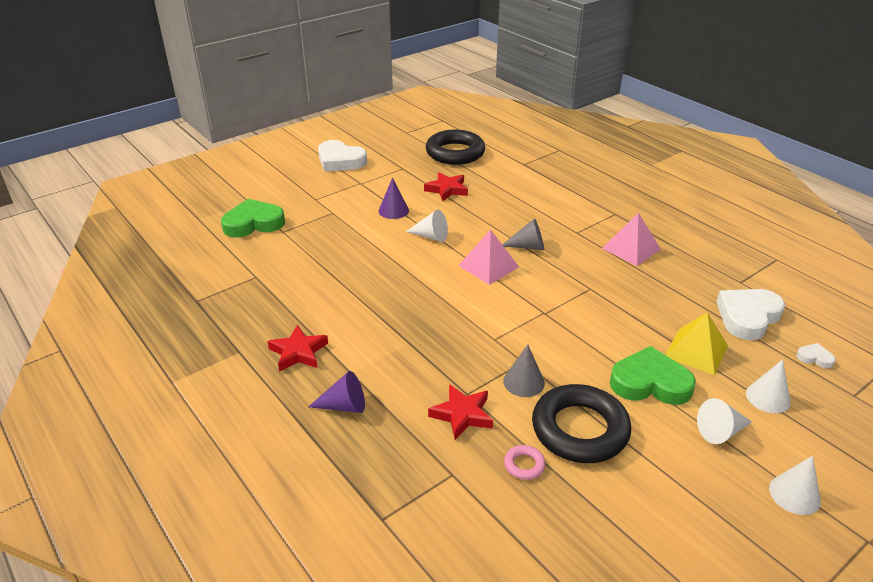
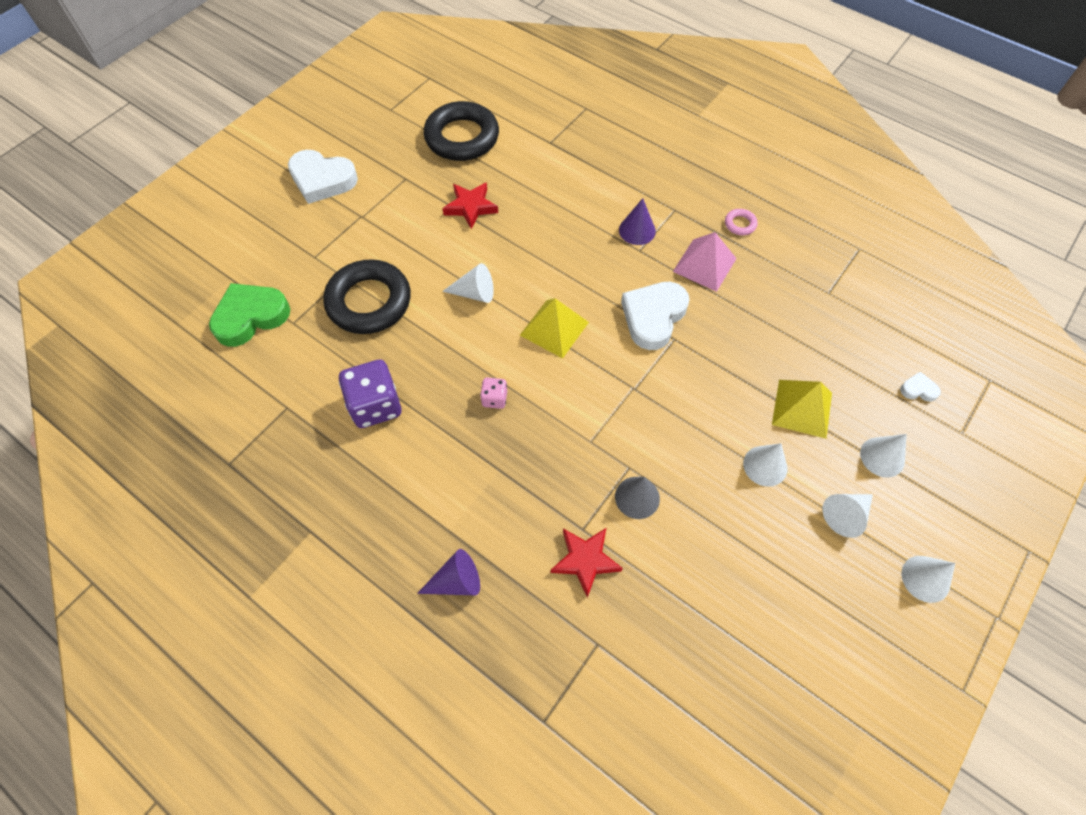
camera: 15 degrees left, 25 degrees up
red star [267,325,328,372] -> none
purple cone [378,178,409,219] -> purple cone moved to [619,198,656,245]
pink pyramid [458,230,519,285] -> yellow pyramid [520,298,589,358]
grey cone [502,218,544,250] -> none
pink ring [504,445,546,480] -> pink ring moved to [725,209,758,235]
black ring [532,384,631,463] -> black ring moved to [323,259,411,334]
green heart [610,346,696,405] -> white cone [743,443,788,487]
white heart [716,289,785,340] -> white heart moved to [621,282,690,350]
none -> purple dice [339,360,402,428]
none -> pink dice [480,378,507,409]

